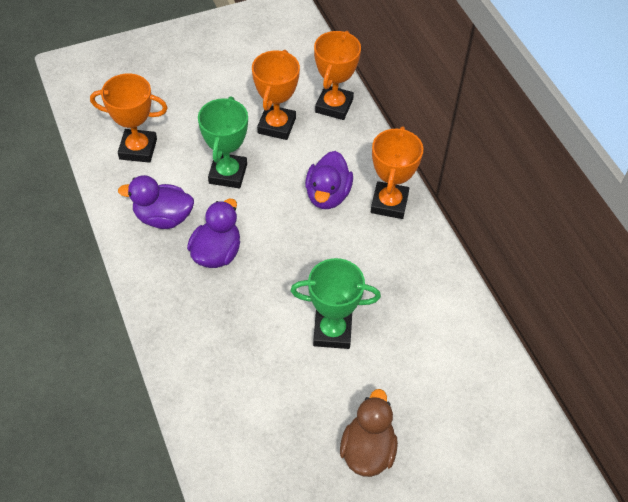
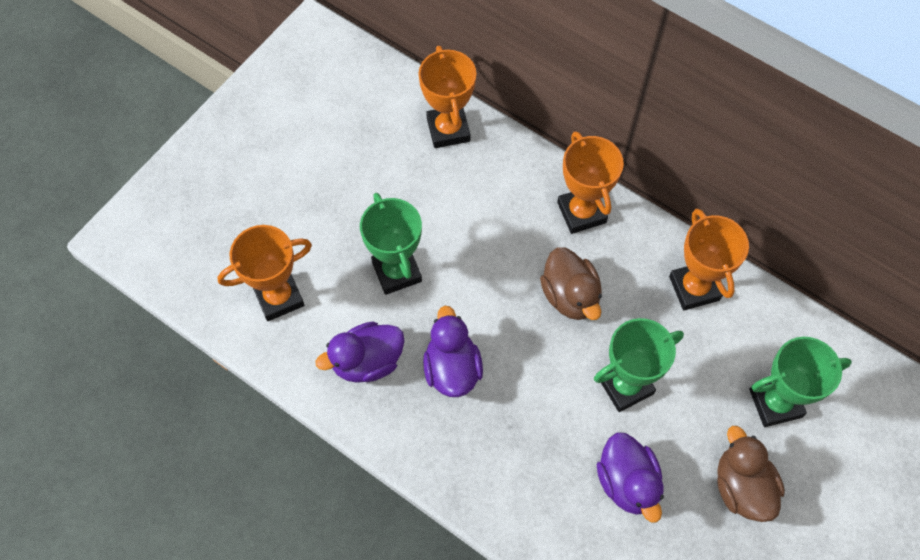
camera: 30 degrees left, 10 degrees up
orange trophy [252,50,300,140] -> orange trophy moved to [669,208,749,310]
purple duck [305,151,353,209] -> purple duck moved to [597,433,664,522]
none -> brown duck [540,247,602,320]
none -> green trophy [749,337,852,427]

